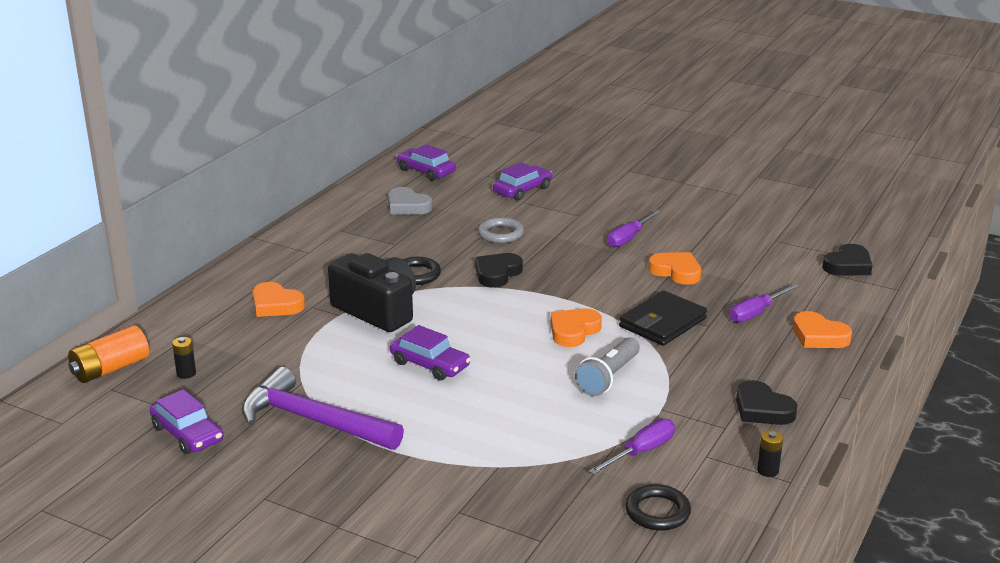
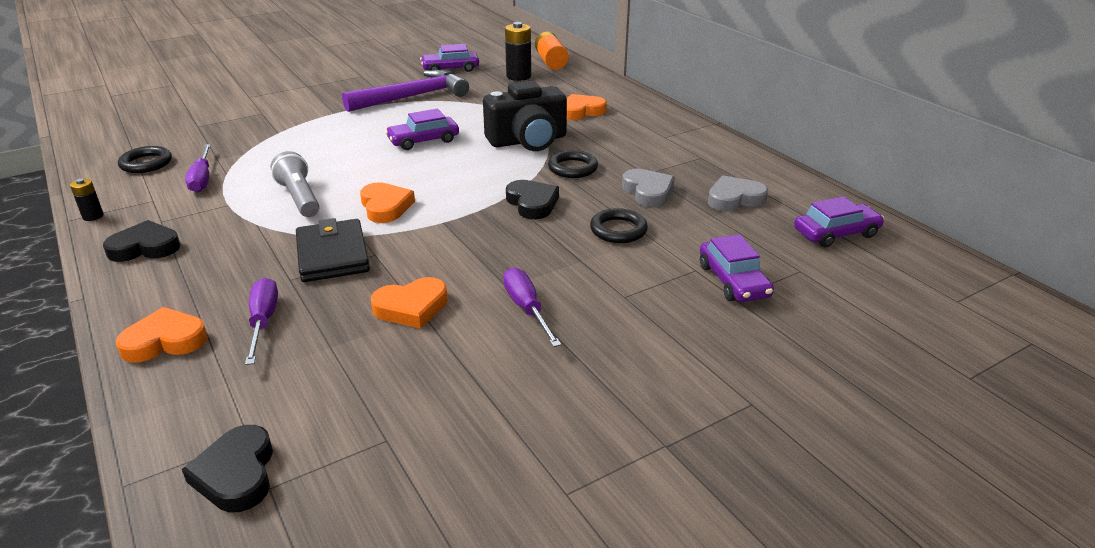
camera: 120 degrees right, 5 degrees up
black battery [172,337,196,379] -> black battery [505,22,531,81], size x1.86
grey ring [478,217,524,243] -> black ring [590,208,648,243]
none -> grey heart [622,169,675,207]

